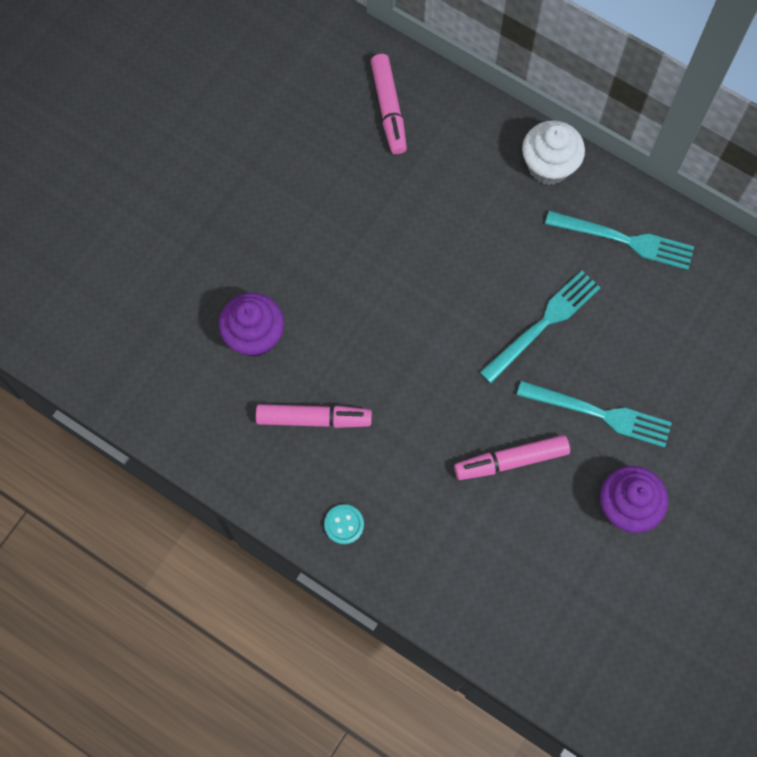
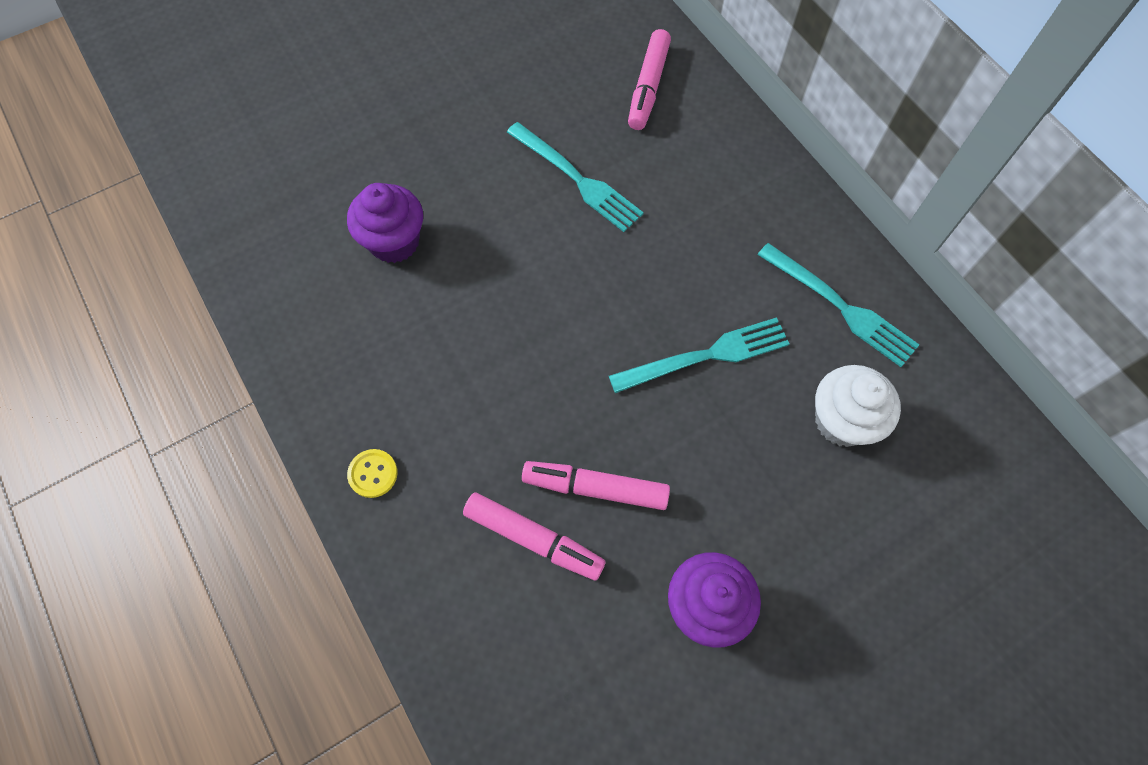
camera: 25 degrees right, 5 degrees down
pink marker [256,404,372,428] -> pink marker moved to [463,492,606,580]
turquoise button [324,504,364,545] -> yellow button [347,449,398,498]
turquoise fork [517,381,672,448] -> turquoise fork moved to [507,122,644,232]
white cupcake [522,120,585,185] -> white cupcake moved to [815,365,901,447]

